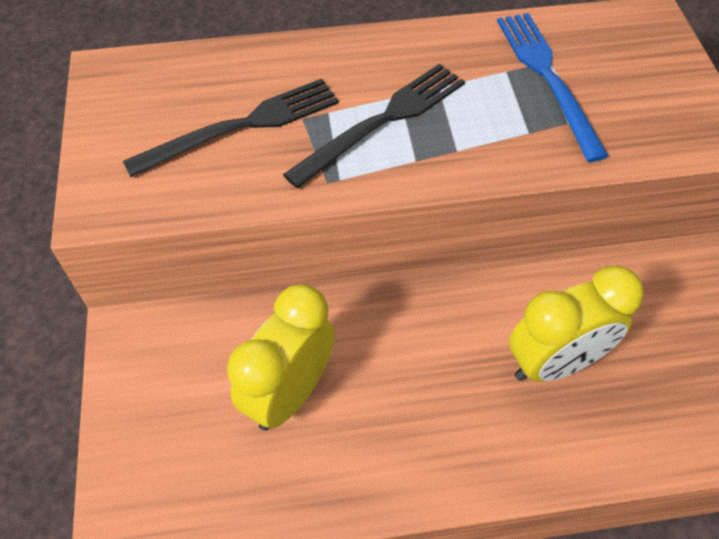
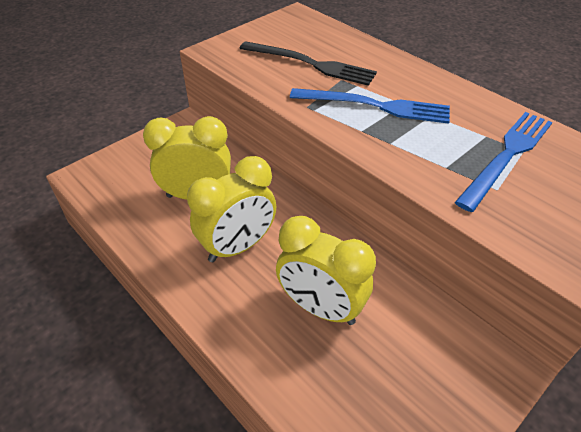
camera: 55 degrees right, 10 degrees down
black fork [283,64,465,188] -> blue fork [290,88,450,124]
none -> yellow clock [187,156,277,262]

